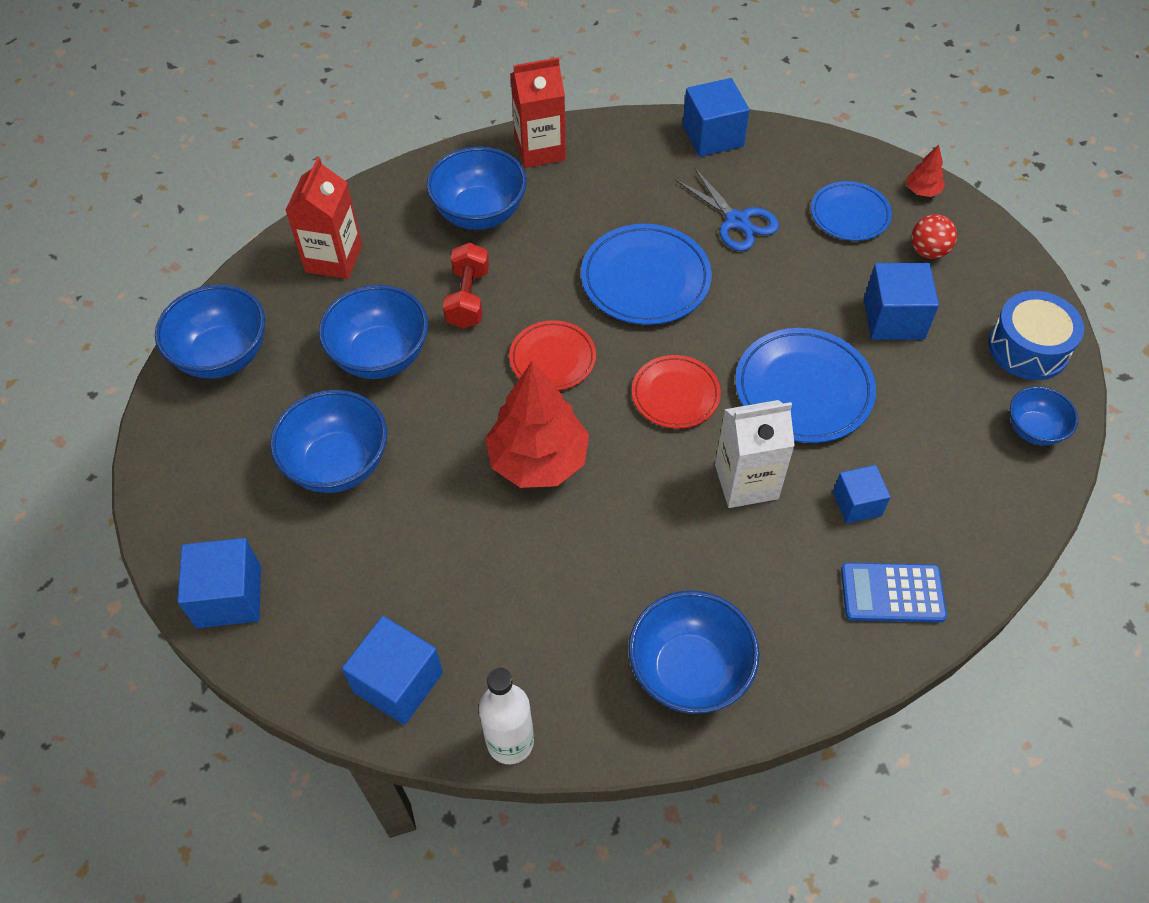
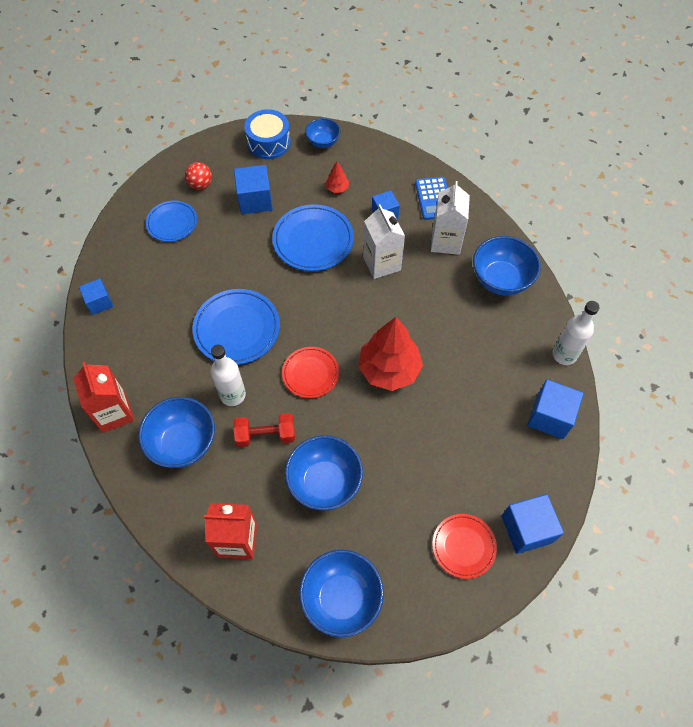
camera: 100 degrees left, 5 degrees up
blue bowl [270,390,387,493] -> none
red plate [632,355,721,429] -> red plate moved to [432,514,497,579]
blue scissors [676,167,779,251] -> none
blue cube [683,78,750,157] -> blue cube [79,279,113,315], size x0.64
red tree [906,145,945,197] -> red tree moved to [325,162,349,193]
none -> white bottle [211,345,246,406]
none -> white carton [431,181,470,255]

